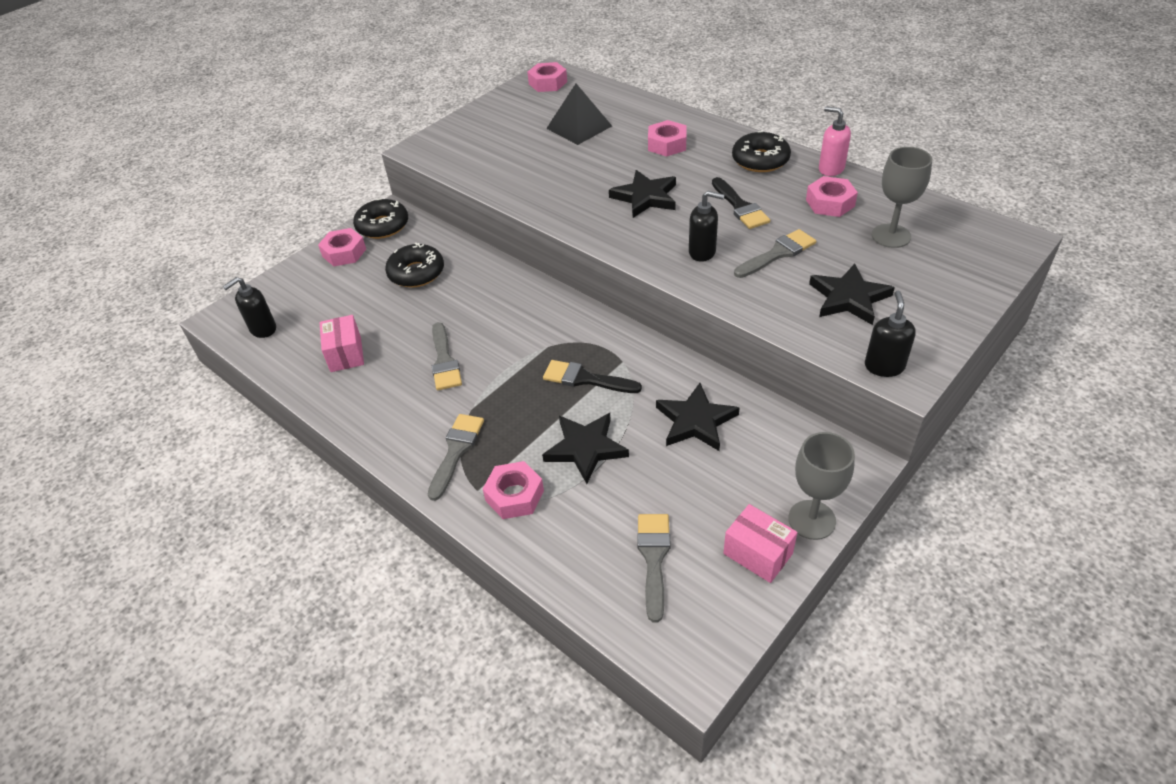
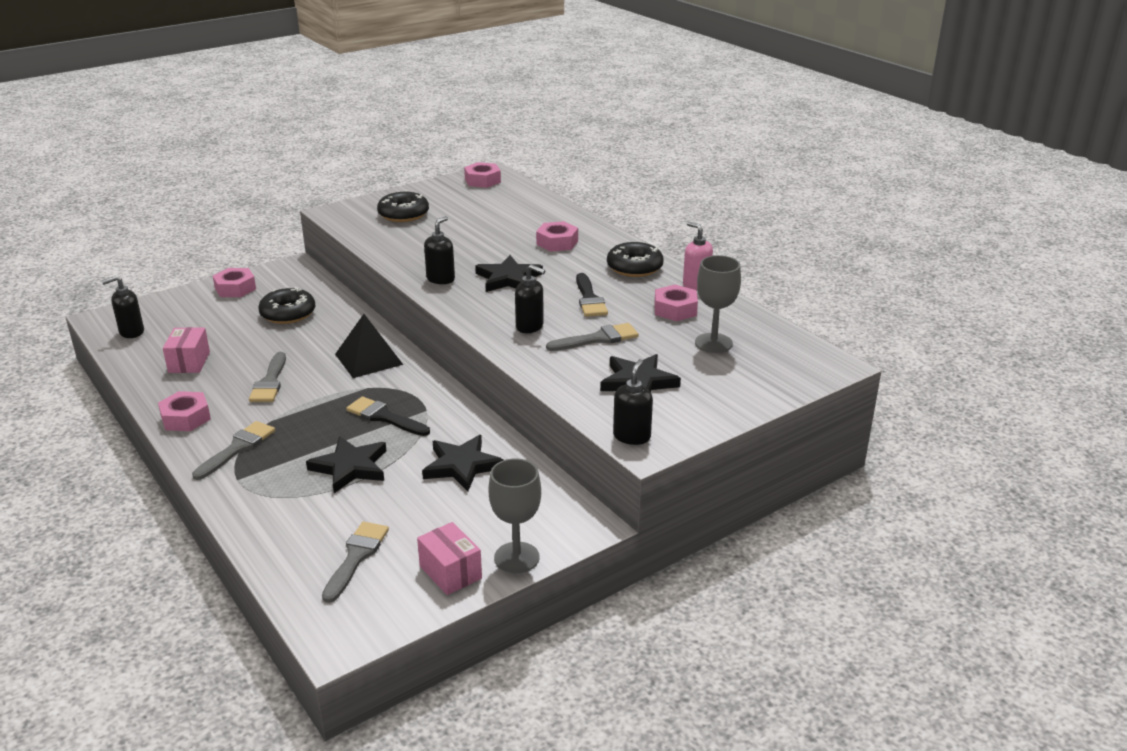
camera: 10 degrees right, 15 degrees down
black donut [353,198,408,239] -> black donut moved to [377,190,429,222]
pink nut [483,461,544,519] -> pink nut moved to [158,391,211,431]
black pyramid [546,84,612,145] -> black pyramid moved to [335,314,403,378]
none -> black soap dispenser [424,216,455,284]

